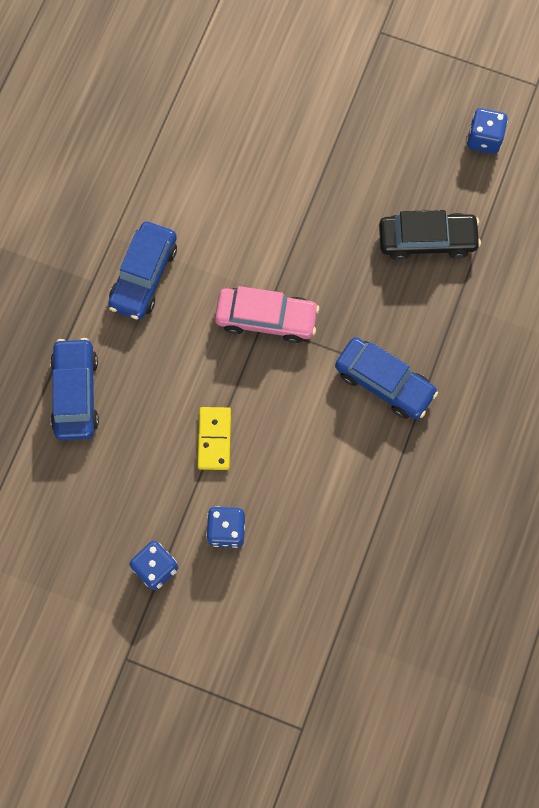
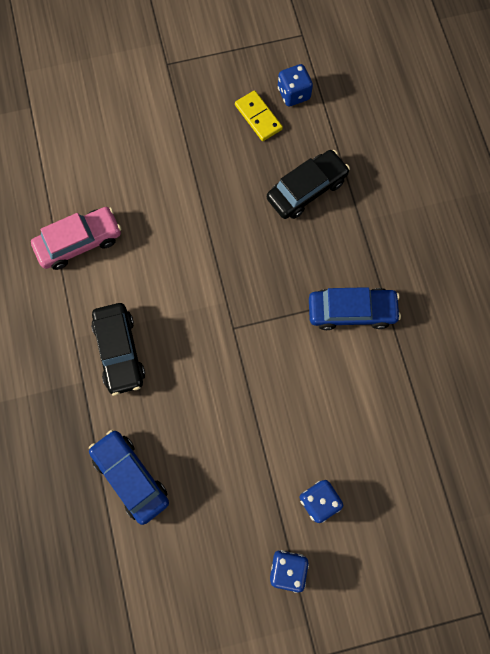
camera: 35 degrees left, 0 degrees up
blue car [108,221,177,320] -> black car [91,303,145,396]
yellow domino [198,407,231,470] -> yellow domino moved to [235,90,283,141]
pink car [215,286,319,343] -> pink car moved to [31,207,121,270]

